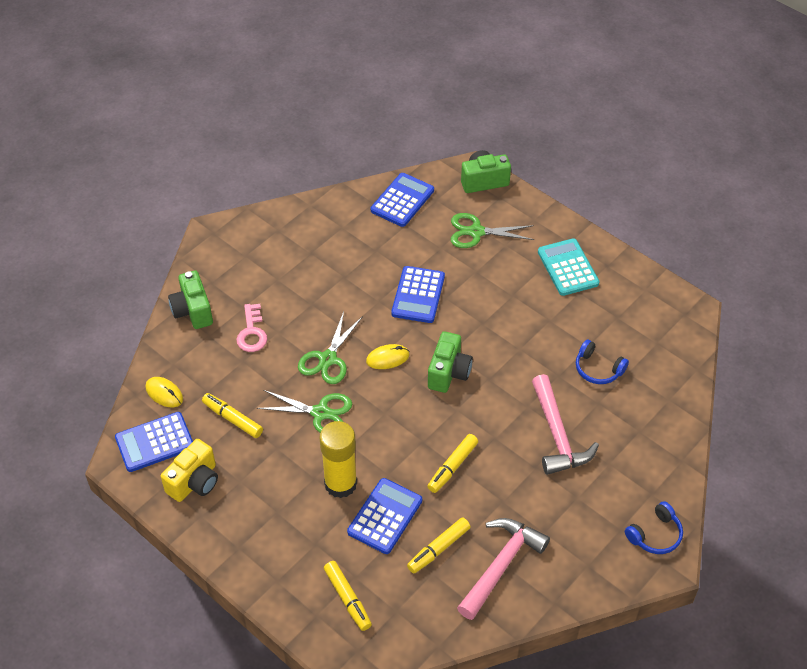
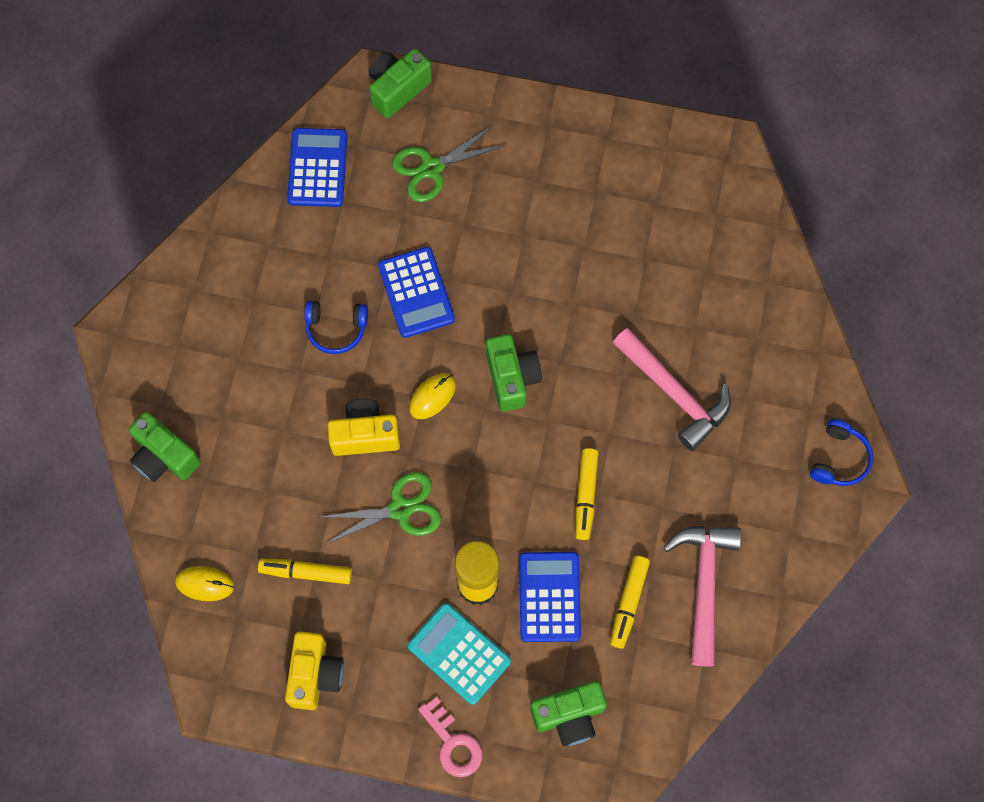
camera: 30 degrees left, 20 degrees up
blue calculator [115,412,193,472] -> none
pink key [236,304,267,352] -> pink key moved to [418,697,482,777]
green scissors [298,312,363,384] -> yellow camera [328,399,400,456]
yellow marker [324,561,372,631] -> green camera [530,681,607,746]
turquoise calculator [538,238,599,296] -> turquoise calculator moved to [408,603,511,705]
blue headphones [576,340,629,384] -> blue headphones moved to [304,301,368,354]

